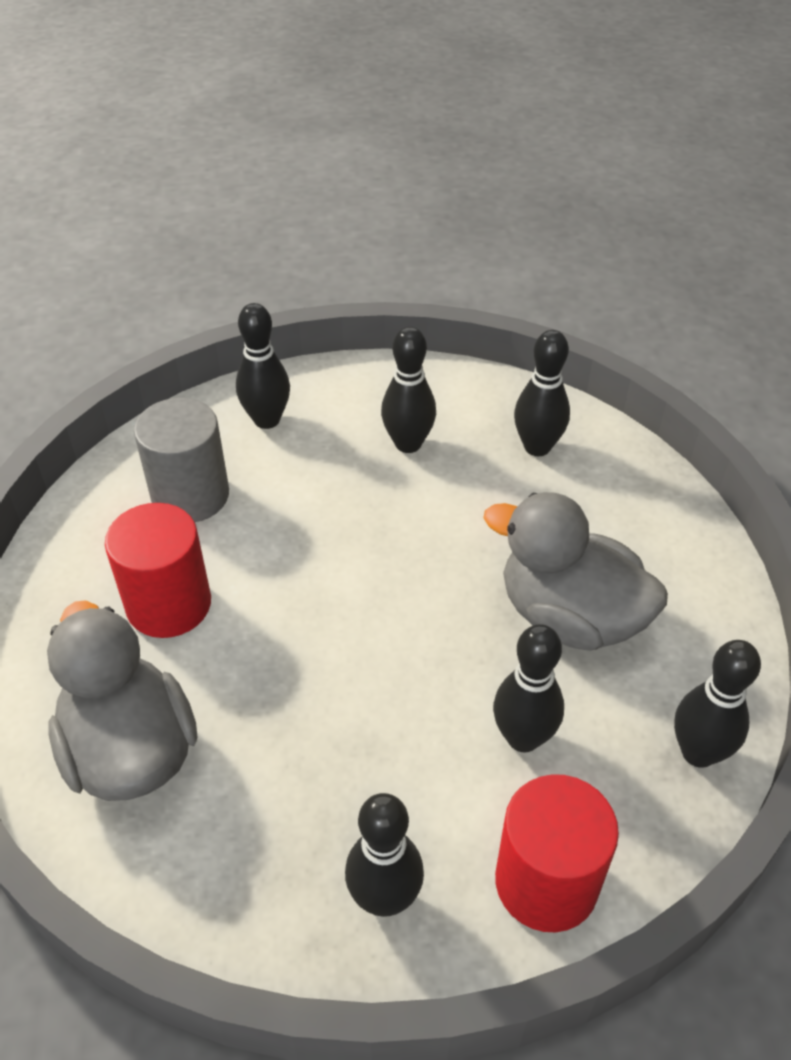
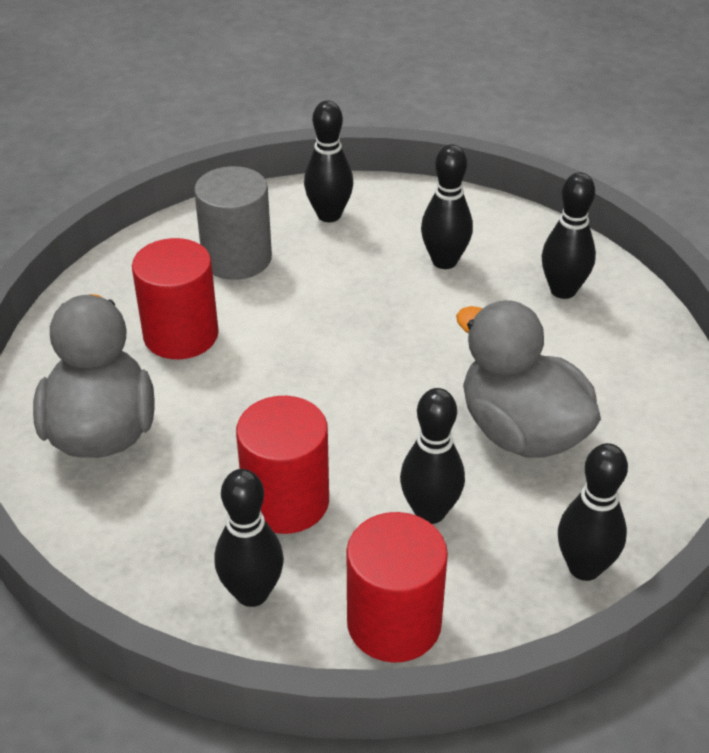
camera: 20 degrees right, 5 degrees down
none -> red cylinder [236,396,329,534]

